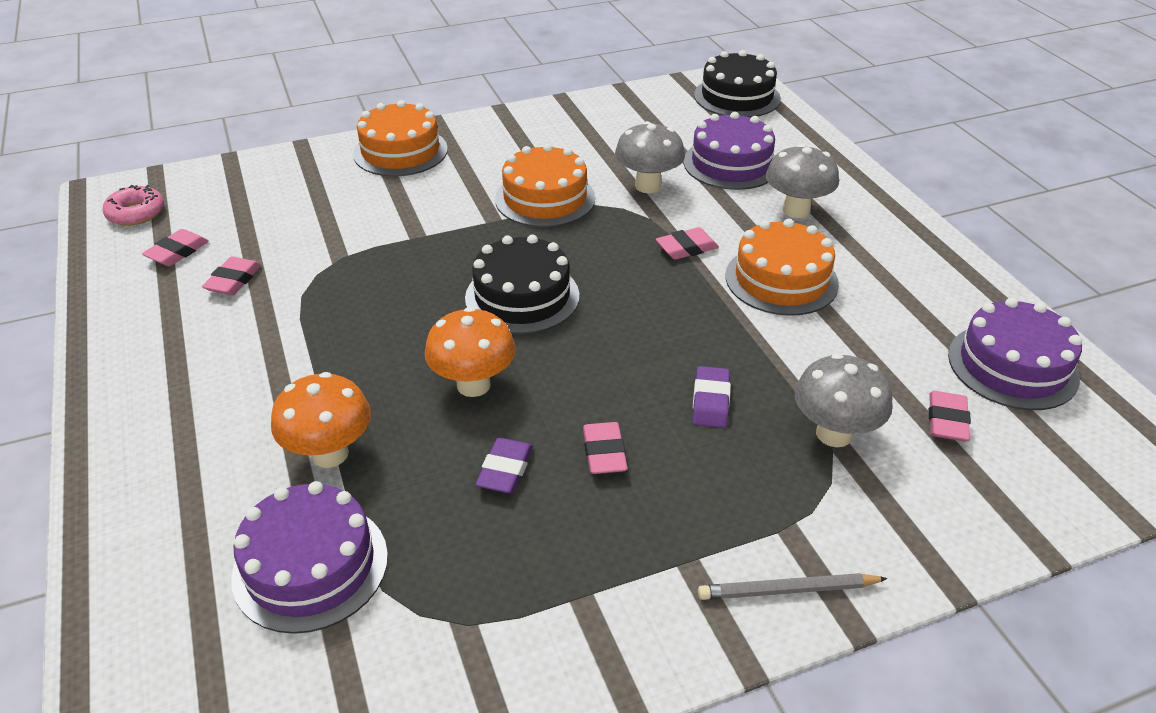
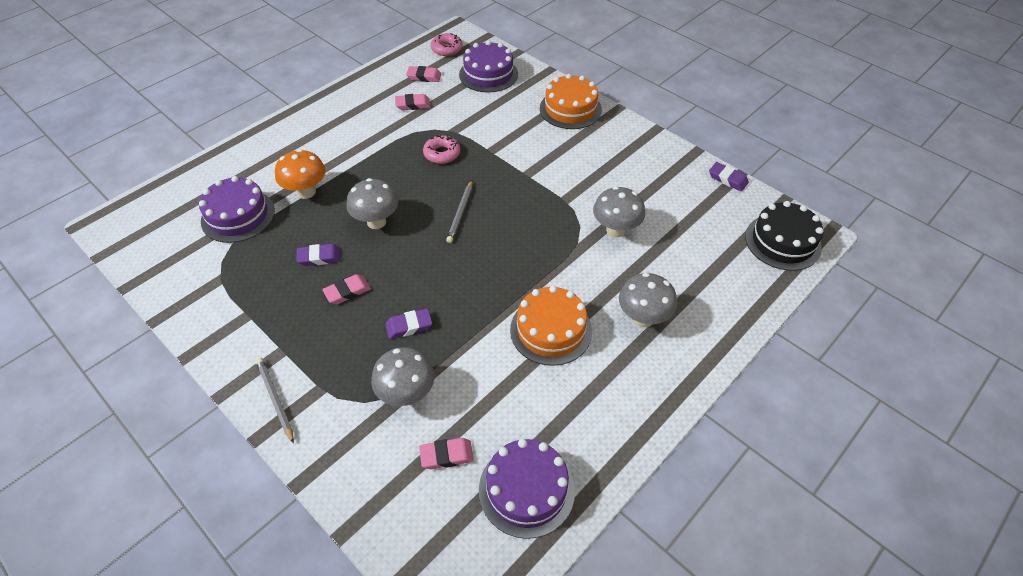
camera: 65 degrees right, 10 degrees up
orange mushroom [425,307,516,397] -> grey mushroom [346,178,398,229]
black cake [465,235,579,334] -> grey pencil [446,180,472,243]
orange cake [495,144,595,227] -> none
pink eraser [656,227,719,259] -> none
purple cake [683,112,775,190] -> purple cake moved to [459,40,518,93]
none -> pink donut [423,135,460,164]
none -> purple eraser [709,162,749,191]

